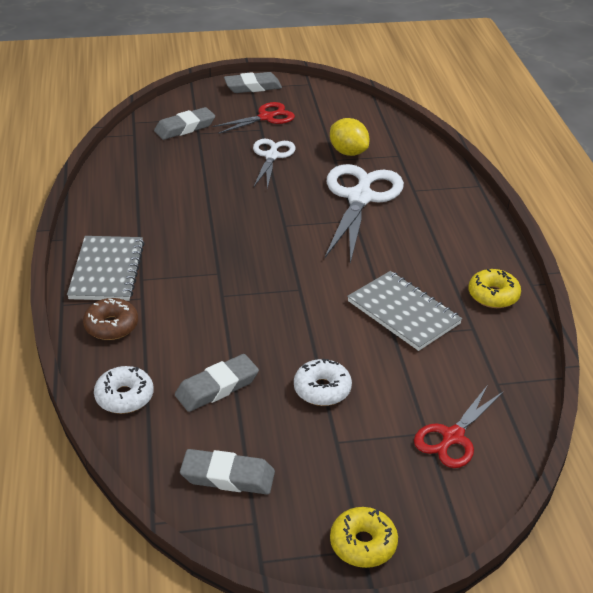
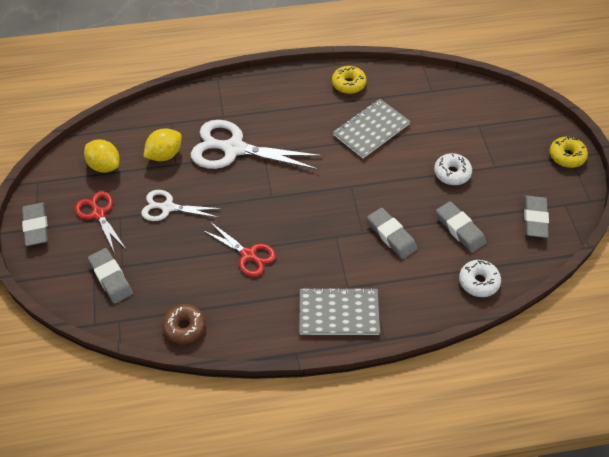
camera: 90 degrees left, 15 degrees up
brown donut [83,298,138,340] -> brown donut moved to [162,304,206,344]
red scissors [414,385,503,468] -> red scissors moved to [202,223,276,277]
none -> yellow lemon [84,140,120,173]
none -> grey eraser [367,208,417,259]

